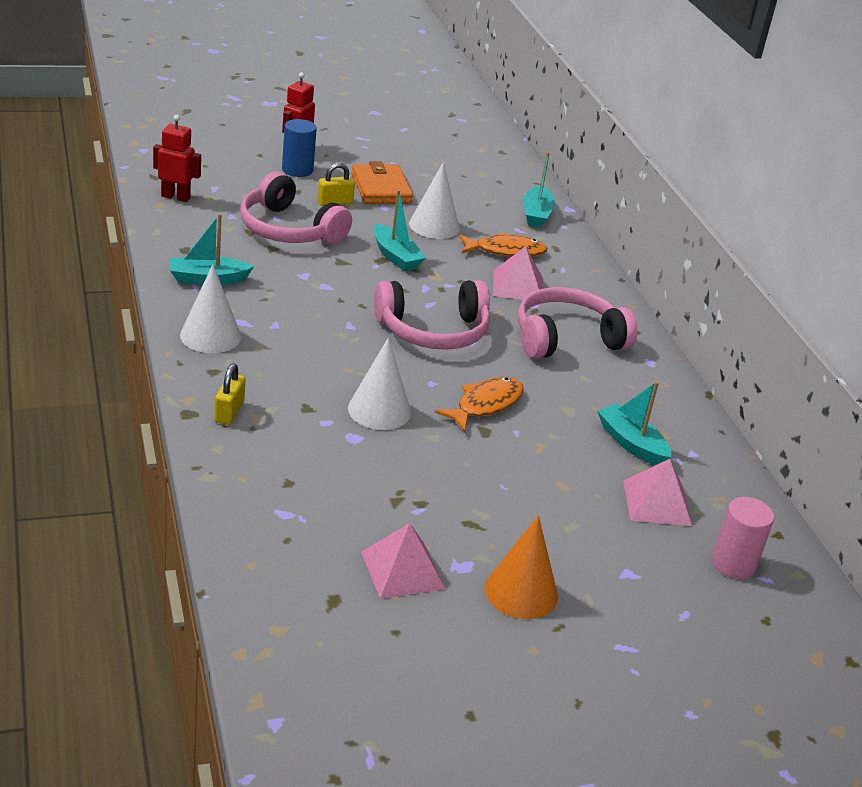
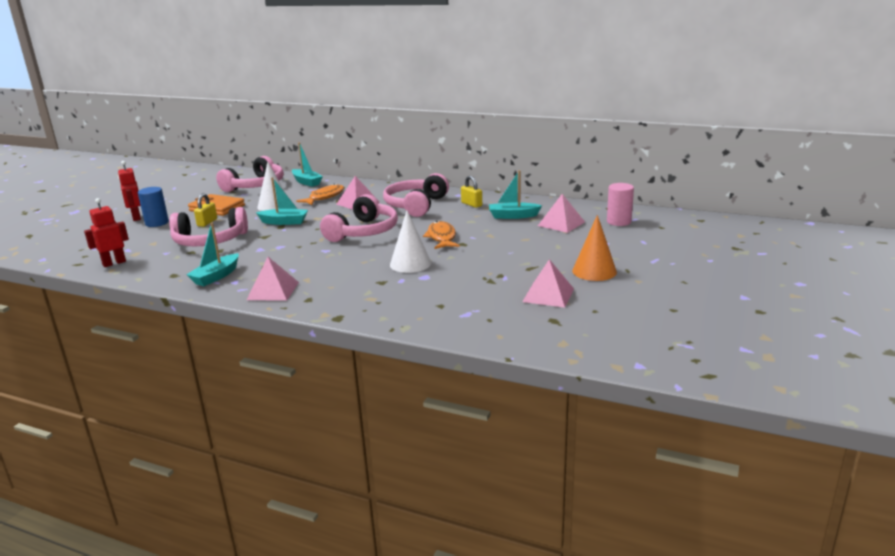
camera: 45 degrees left, 10 degrees down
white cone [180,264,241,353] -> pink pyramid [247,257,299,301]
yellow padlock [214,364,246,425] -> yellow padlock moved to [461,176,482,208]
none -> pink headphones [216,156,284,192]

